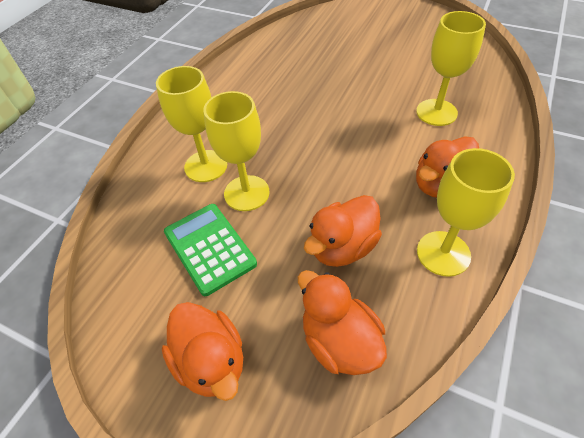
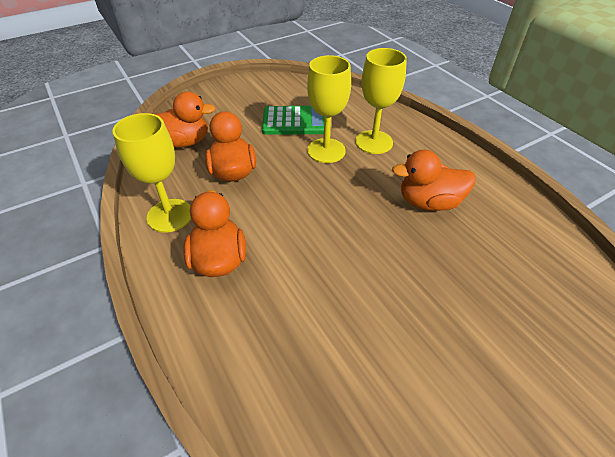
camera: 120 degrees right, 5 degrees down
orange duck [162,302,243,401] -> orange duck moved to [392,149,476,211]
yellow goblet [416,11,486,126] -> none

